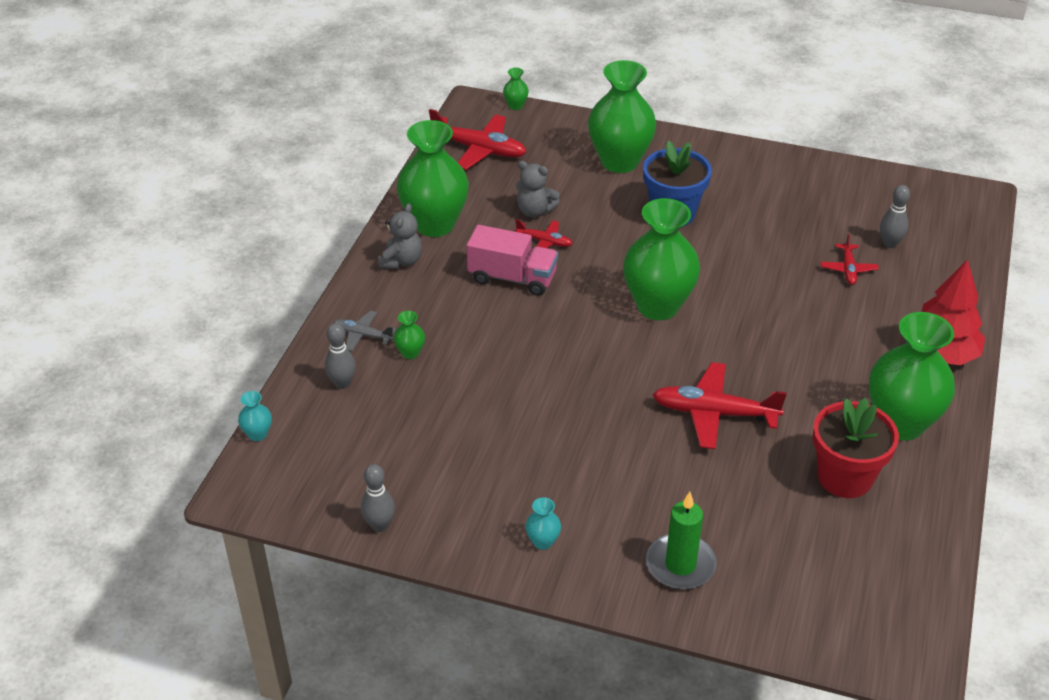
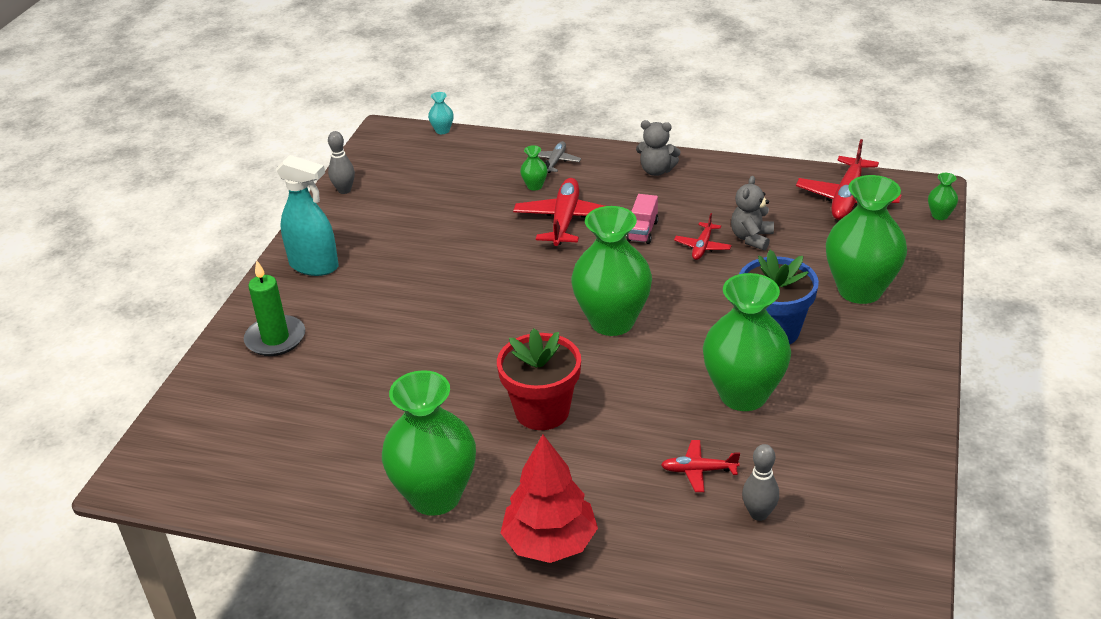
camera: 90 degrees right, 5 degrees down
grey bowling pin [325,323,356,389] -> none
green vase [397,120,469,237] -> green vase moved to [703,273,791,411]
pink truck [467,225,558,296] -> pink truck [626,194,658,244], size x0.61
turquoise vase [525,497,561,550] -> turquoise spray bottle [276,155,339,276]
red plane [653,362,787,449] -> red plane moved to [513,178,604,246]
red flower pot [813,398,899,498] -> red flower pot moved to [497,328,581,430]

